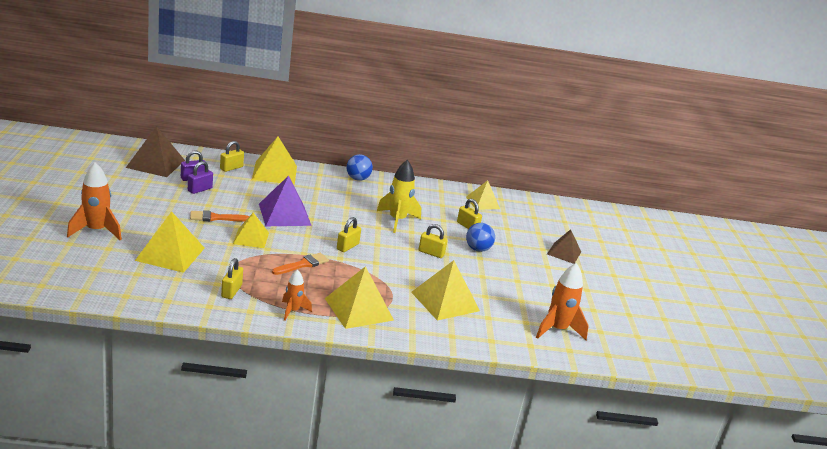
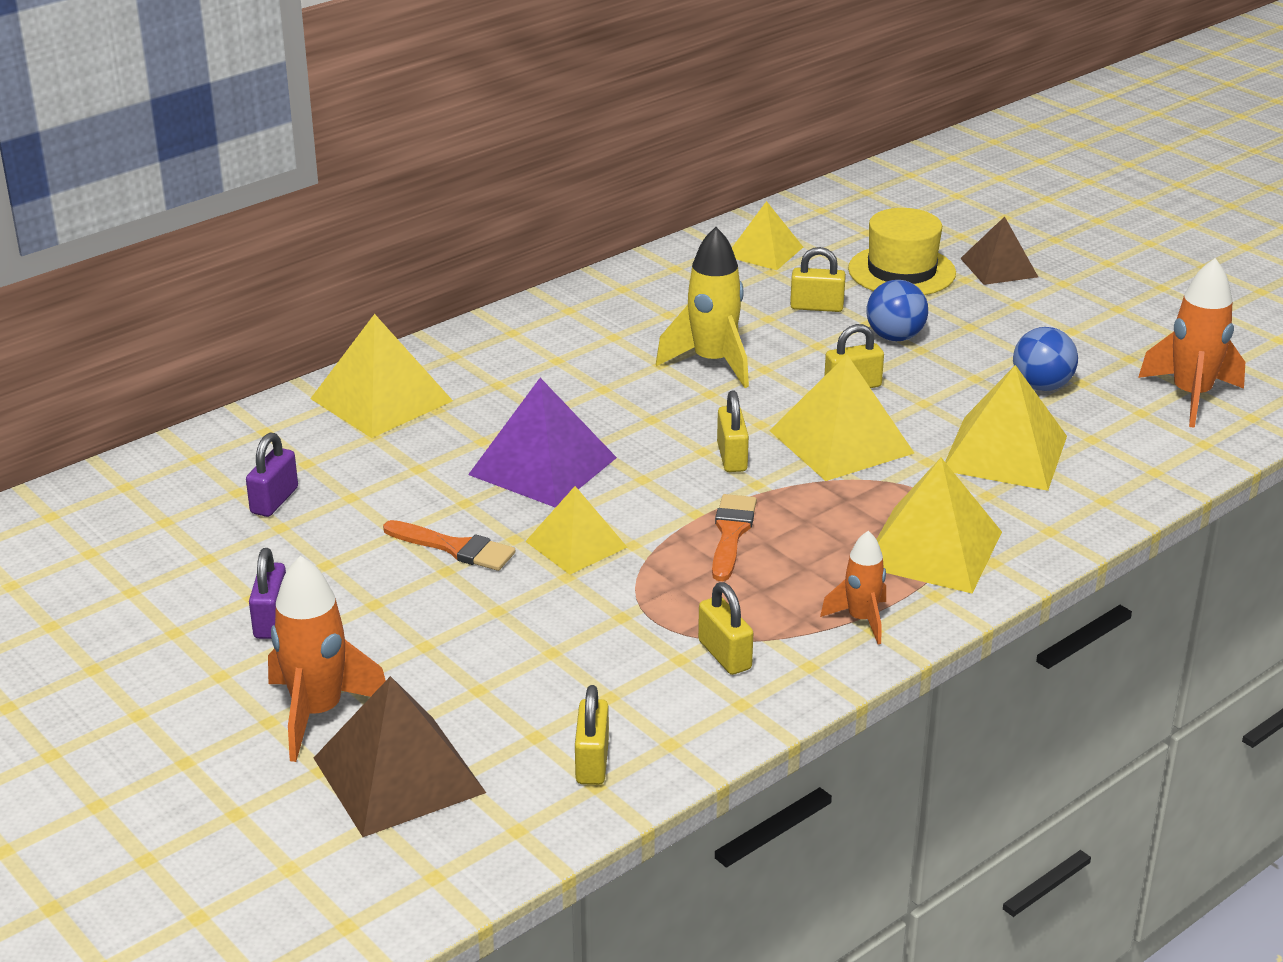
camera: 35 degrees left, 5 degrees up
brown pyramid [126,126,185,177] -> brown pyramid moved to [314,676,486,837]
yellow pyramid [135,211,205,273] -> yellow pyramid moved to [769,355,915,481]
purple padlock [188,161,213,194] -> purple padlock moved to [249,548,286,639]
orange brush [190,210,249,222] -> orange brush turned 105 degrees counterclockwise [383,520,515,571]
yellow padlock [220,141,244,172] -> yellow padlock moved to [575,685,609,785]
blue ball [346,154,373,181] -> blue ball moved to [1013,327,1078,391]
none -> yellow hat [848,208,956,295]

